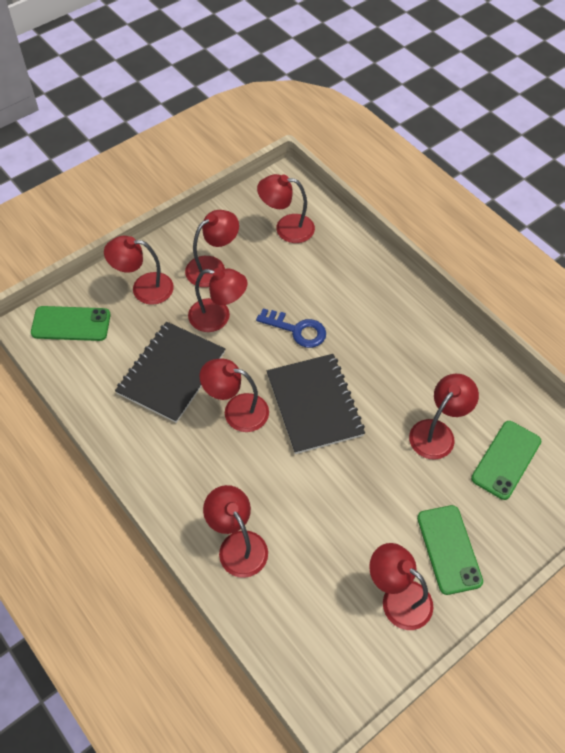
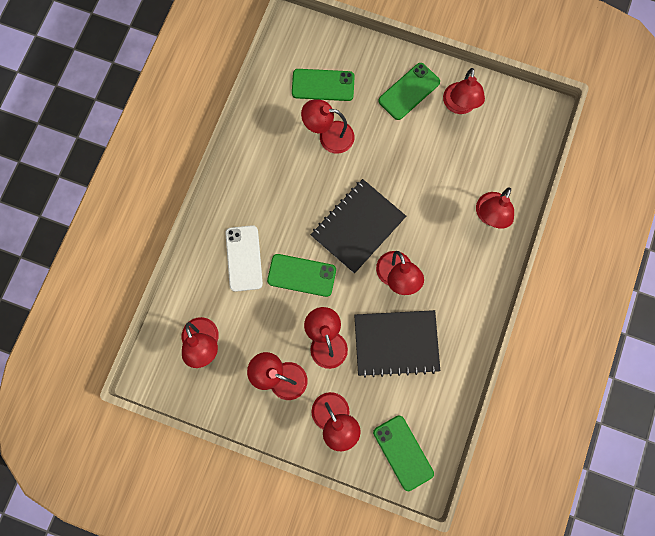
camera: 120 degrees left, 20 degrees up
blue key [256,309,326,348] -> green phone [267,254,336,297]
none -> white phone [225,225,263,292]

